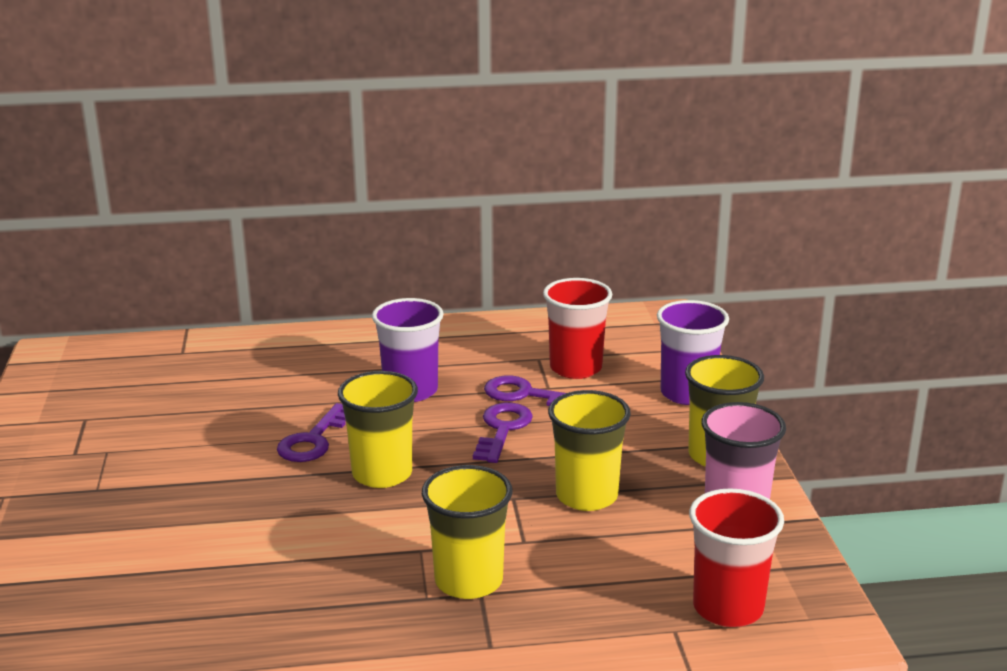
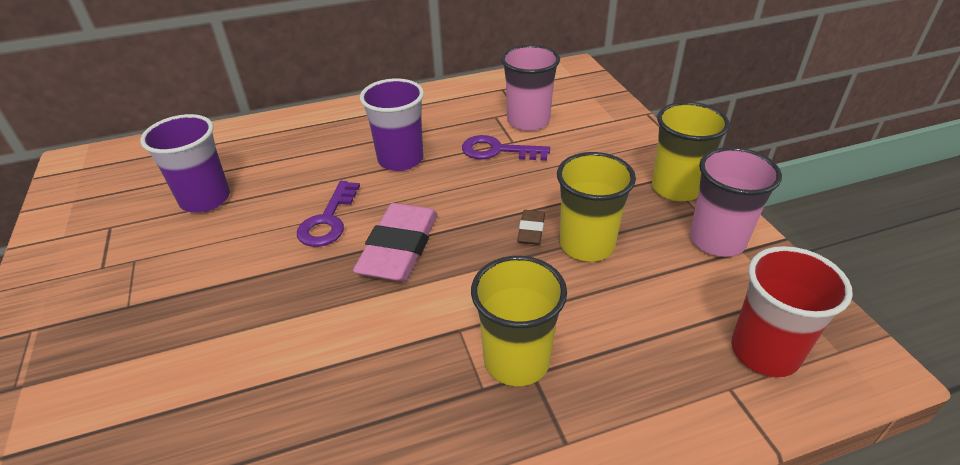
camera: 10 degrees left, 15 degrees up
yellow cup [338,371,418,488] -> pink eraser [353,203,438,282]
purple key [473,403,533,463] -> none
red cup [543,278,612,379] -> pink cup [501,45,560,131]
purple cup [657,300,729,405] -> purple cup moved to [140,114,230,213]
none -> brown eraser [517,210,545,245]

